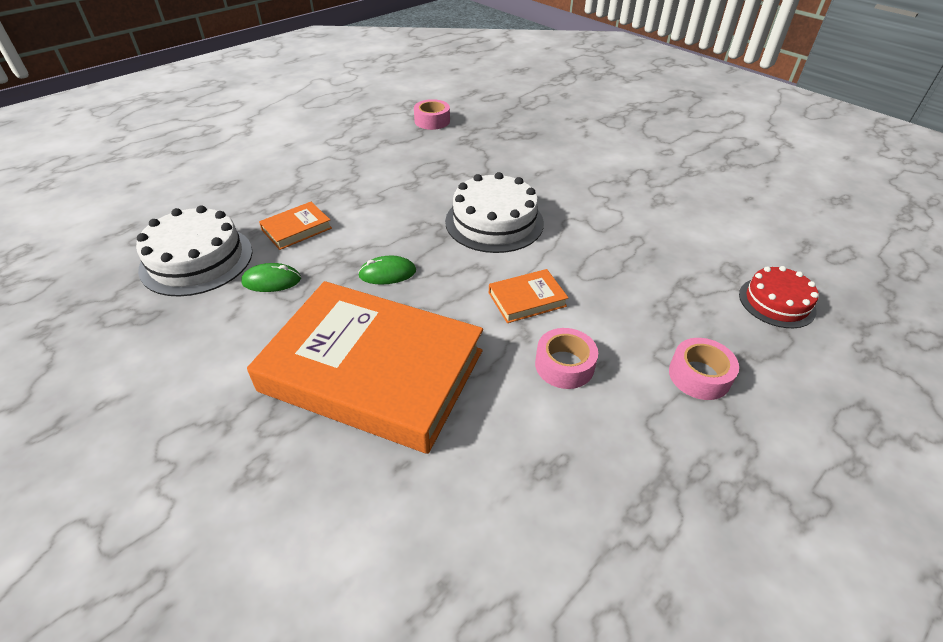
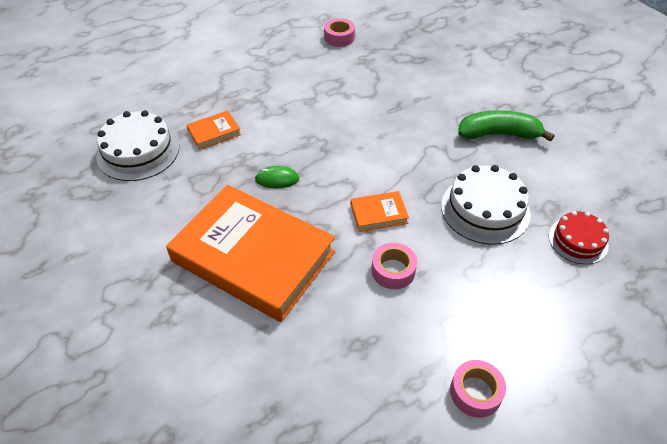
camera: 10 degrees right, 5 degrees up
green mouse [241,263,301,292] -> none
white cake [445,172,544,253] -> white cake moved to [441,165,531,245]
pink tape [669,338,739,400] -> pink tape moved to [450,360,506,418]
none -> green banana [458,110,555,142]

